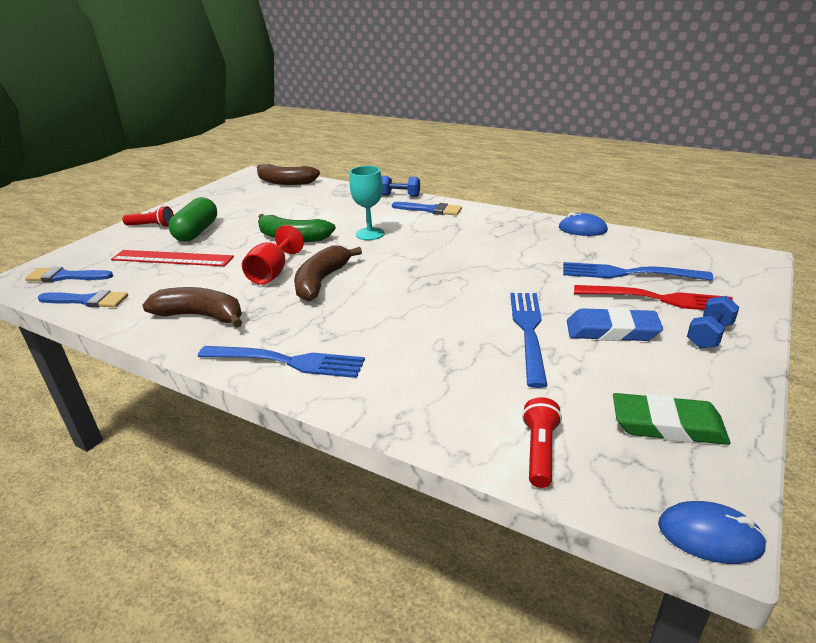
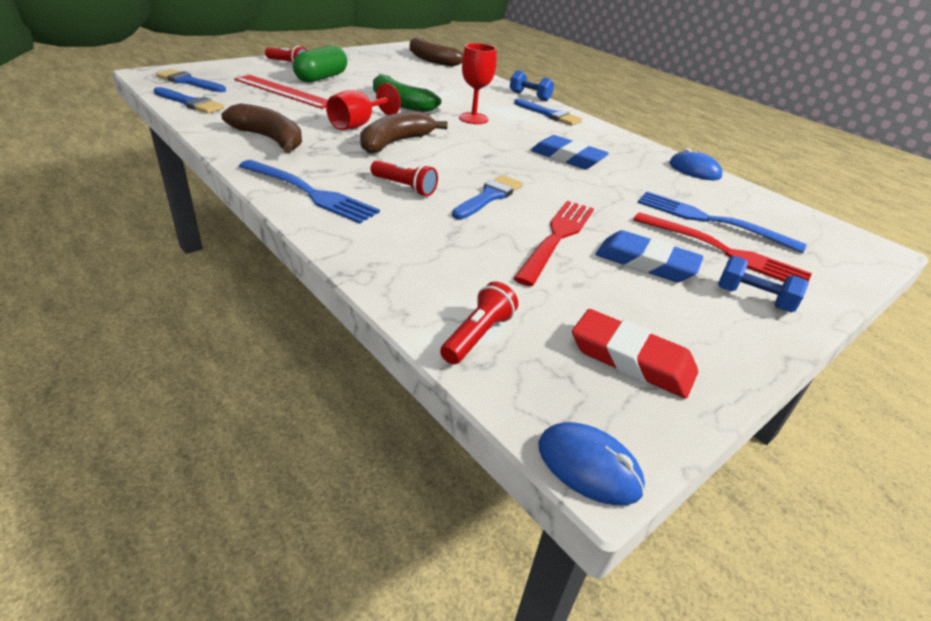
camera: 15 degrees right, 5 degrees up
turquoise goblet [349,166,385,240] -> red goblet [459,43,497,124]
blue fork [510,293,548,388] -> red fork [513,201,594,286]
green eraser [613,393,731,445] -> red eraser [572,309,698,398]
blue dumbbell [687,296,739,348] -> blue dumbbell turned 60 degrees clockwise [718,256,809,312]
none -> red flashlight [370,160,438,196]
none -> blue brush [452,175,523,219]
none -> blue eraser [531,135,609,169]

